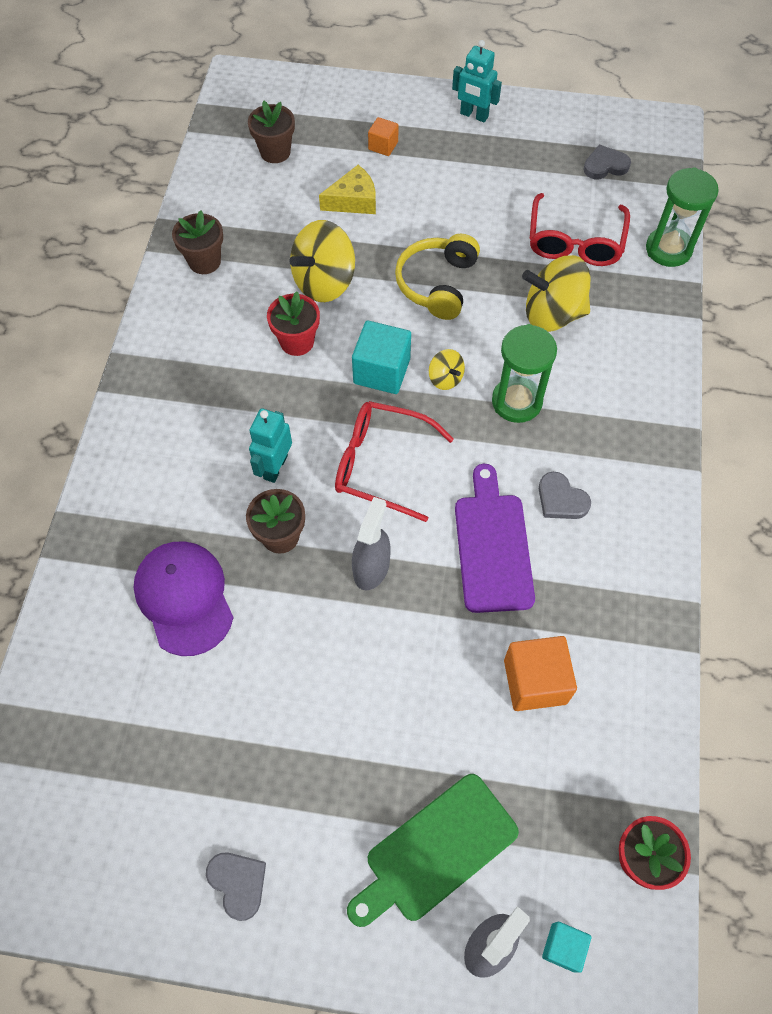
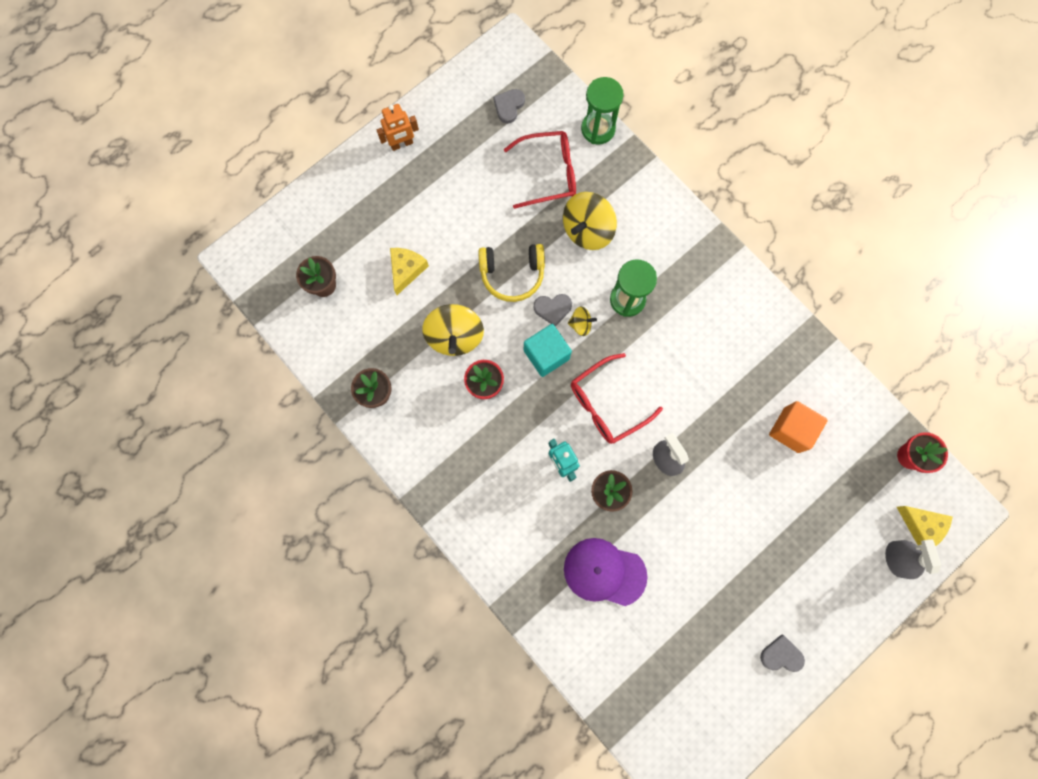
camera: 50 degrees left, 15 degrees up
green cutting board [347,774,519,927] -> none
orange cube [368,117,399,156] -> none
yellow headphones [395,234,480,320] -> yellow headphones turned 60 degrees counterclockwise [478,244,545,302]
turquoise robot [452,40,502,122] -> orange robot [377,104,419,151]
purple cutting board [455,464,535,613] -> none
red glasses [530,193,630,266] -> red glasses turned 60 degrees counterclockwise [504,131,576,209]
grey heart [539,472,591,519] -> grey heart moved to [534,294,572,326]
turquoise cube [542,922,591,972] -> yellow cheese [897,506,953,550]

